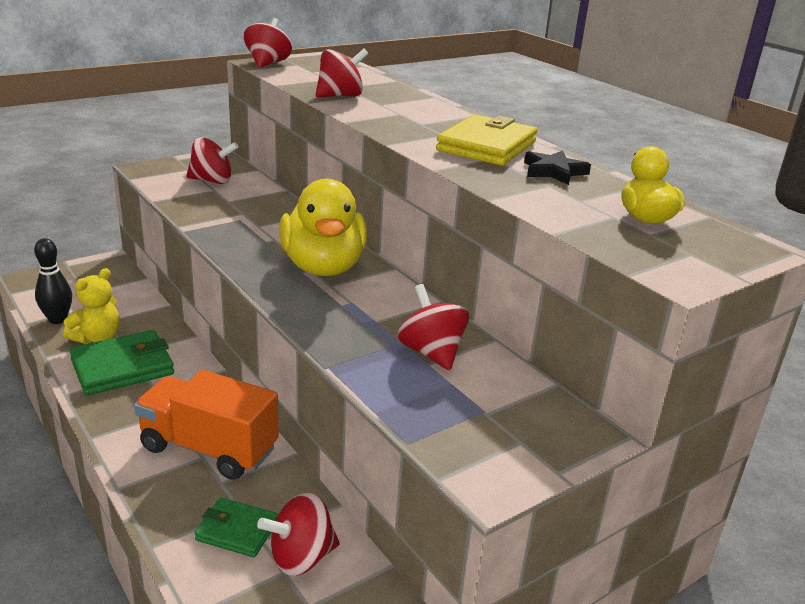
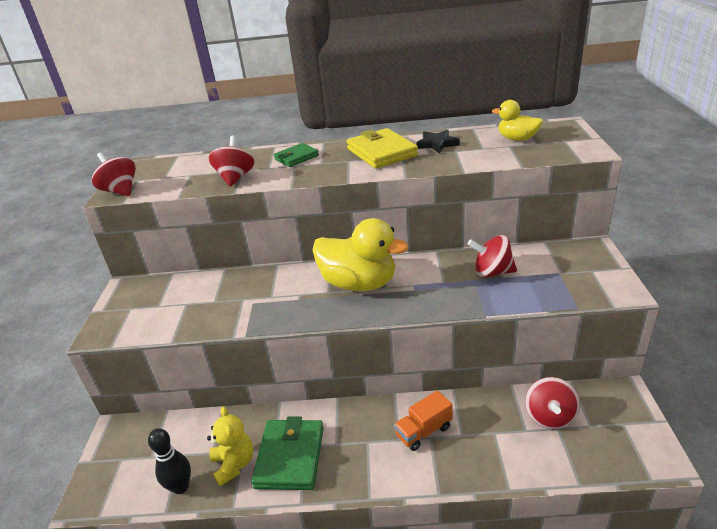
camera: 50 degrees left, 5 degrees up
orange truck [134,370,279,480] -> orange truck [394,390,452,451], size x0.58
red spinning top [186,137,238,184] -> none
green wallet [194,498,278,557] -> green wallet moved to [274,143,319,167]

